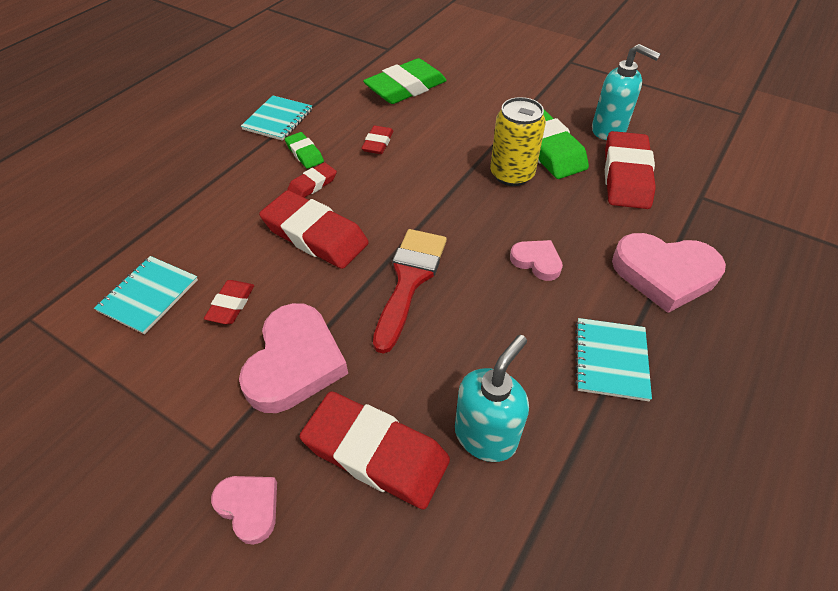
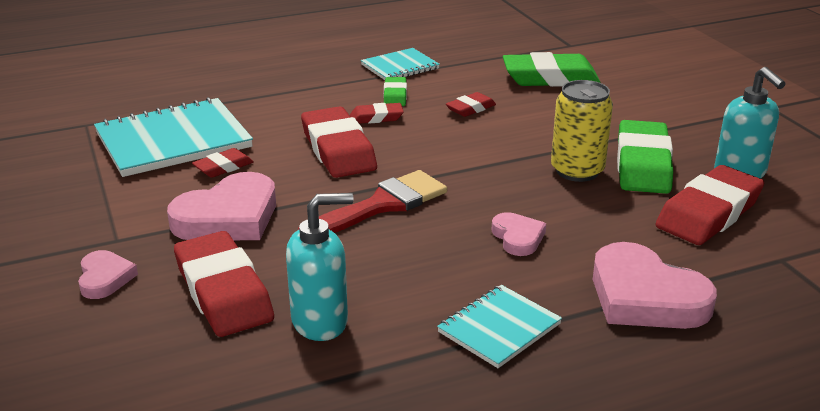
camera: 35 degrees right, 20 degrees down
turquoise notebook [94,256,198,335] -> turquoise notebook [94,97,253,177], size x1.80

